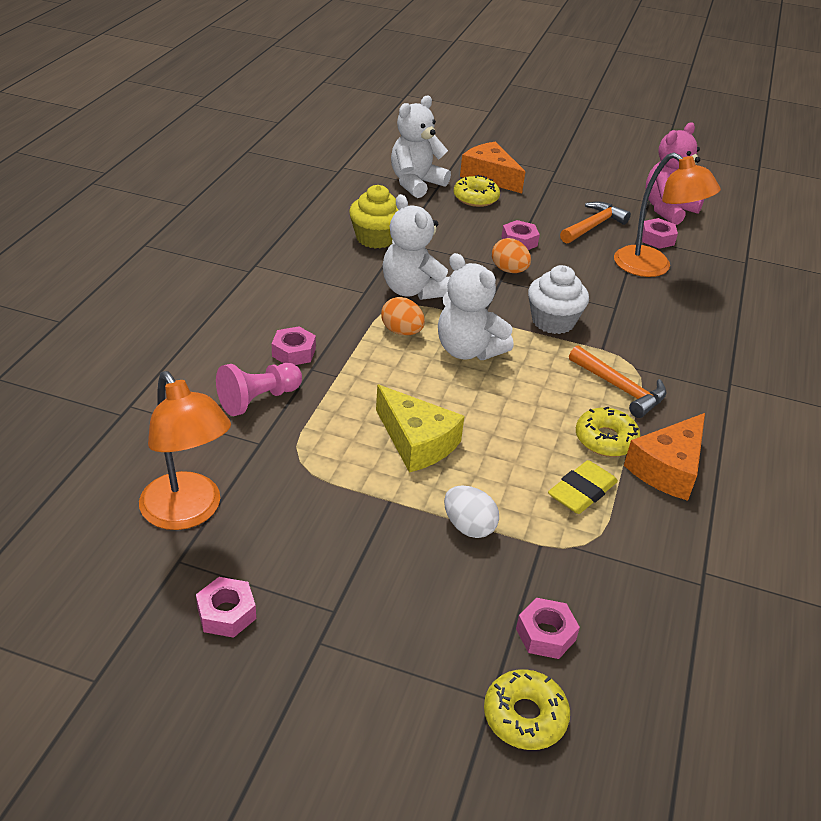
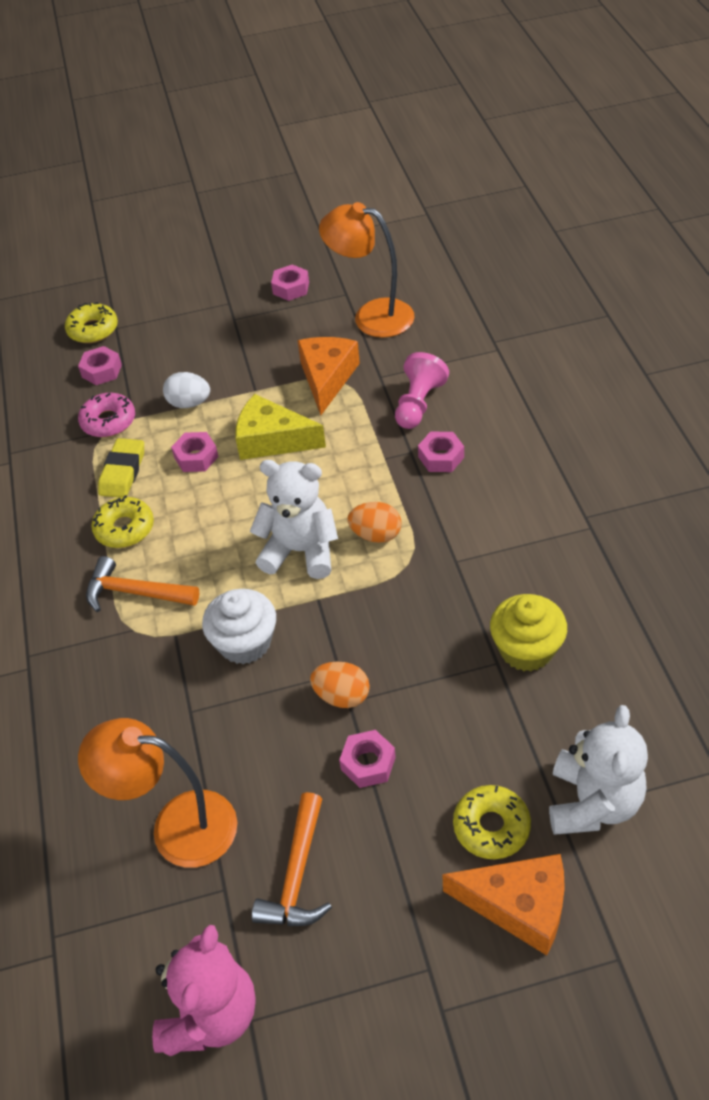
camera: 155 degrees right, 10 degrees up
white teddy bear [383,194,450,300] -> none
orange cheese [624,413,705,501] -> orange cheese moved to [297,337,360,415]
pink nut [642,218,678,249] -> pink nut moved to [171,432,219,472]
none -> pink donut [78,393,135,437]

